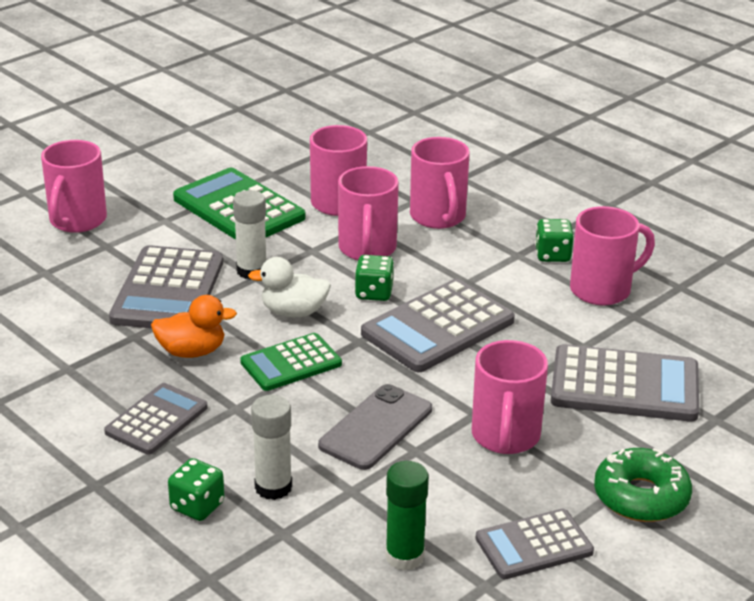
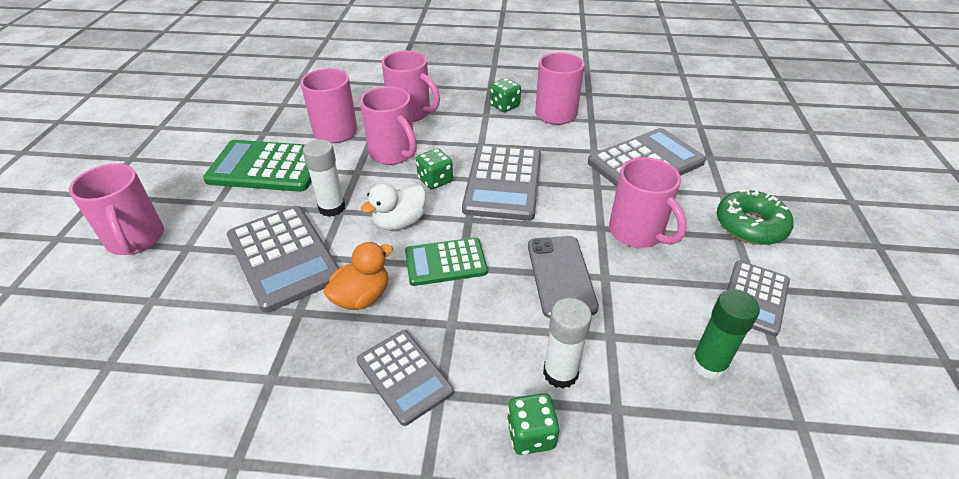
camera: 40 degrees left, 10 degrees up
grey calculator [104,383,207,455] -> grey calculator turned 150 degrees clockwise [357,330,454,426]
green calculator [240,333,342,391] -> green calculator turned 60 degrees clockwise [405,237,488,286]

